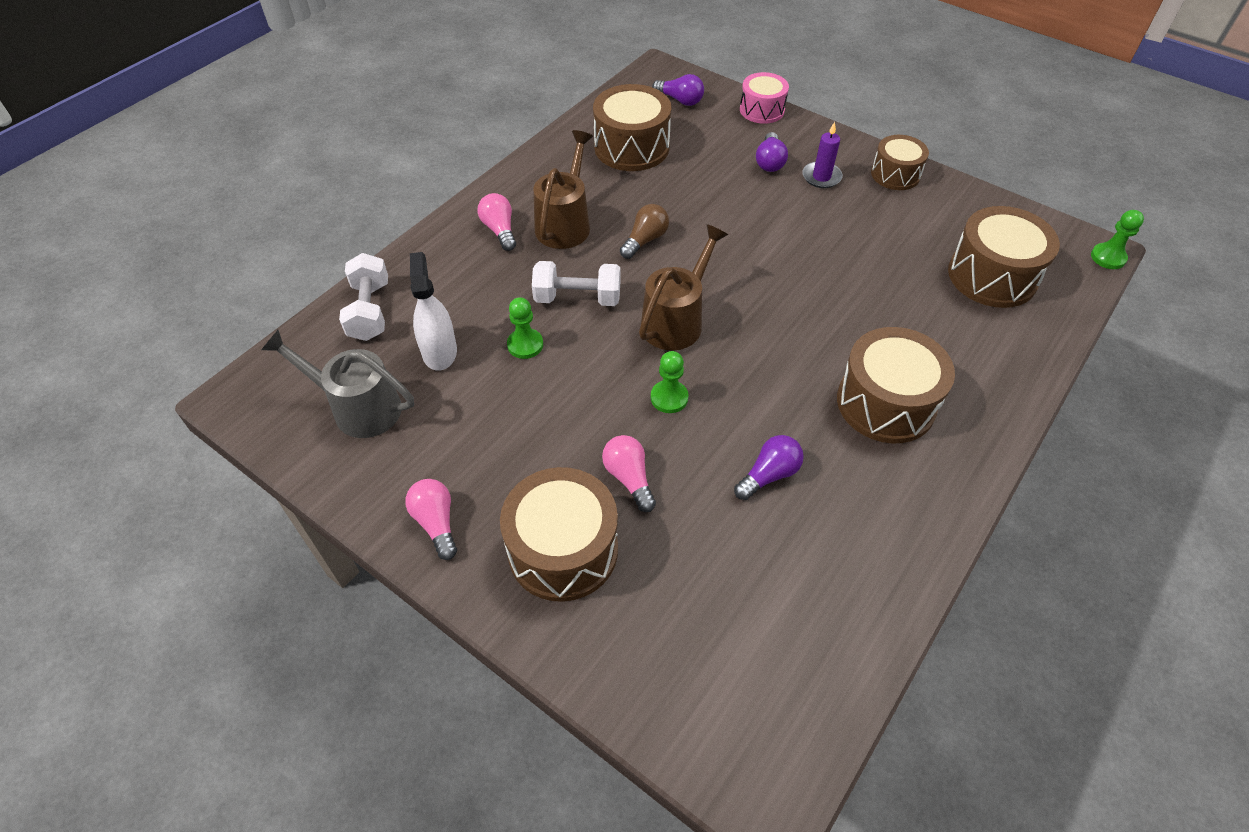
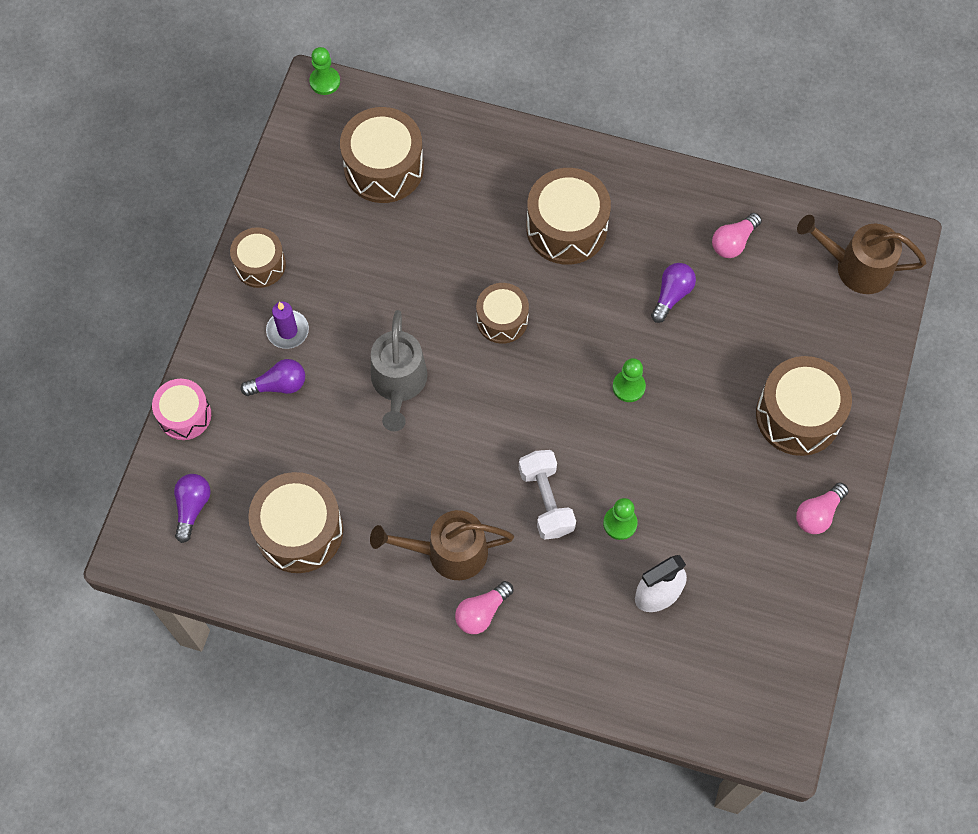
camera: 110 degrees left, 15 degrees up
grey watering can [261,330,414,438] -> grey watering can moved to [371,310,428,431]
white dumbbell [339,253,388,341] -> none
pink light bulb [602,435,656,512] -> pink light bulb moved to [712,213,762,258]
brown light bulb [620,204,669,259] -> none
brown watering can [639,224,728,350] -> brown watering can moved to [797,215,927,294]
purple light bulb [734,435,804,500] -> purple light bulb turned 90 degrees clockwise [651,263,696,323]
none -> brown drum [476,283,529,344]

